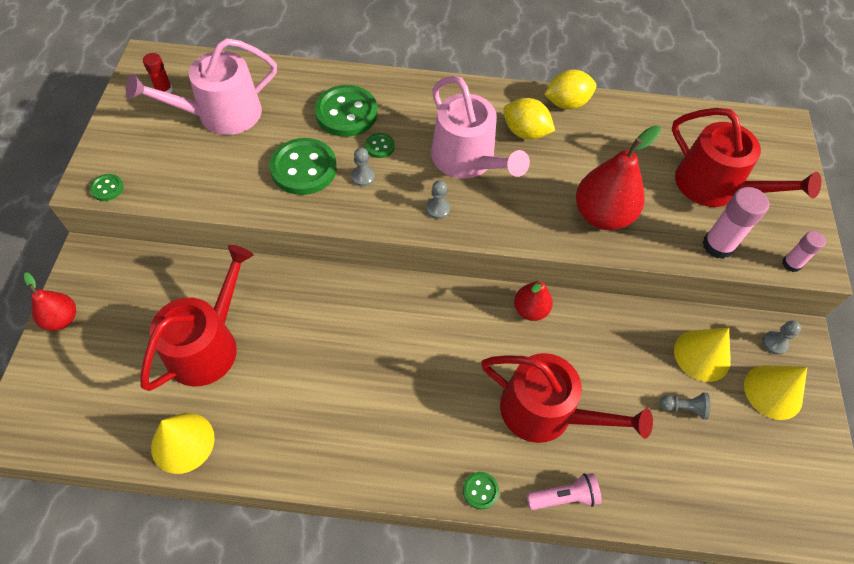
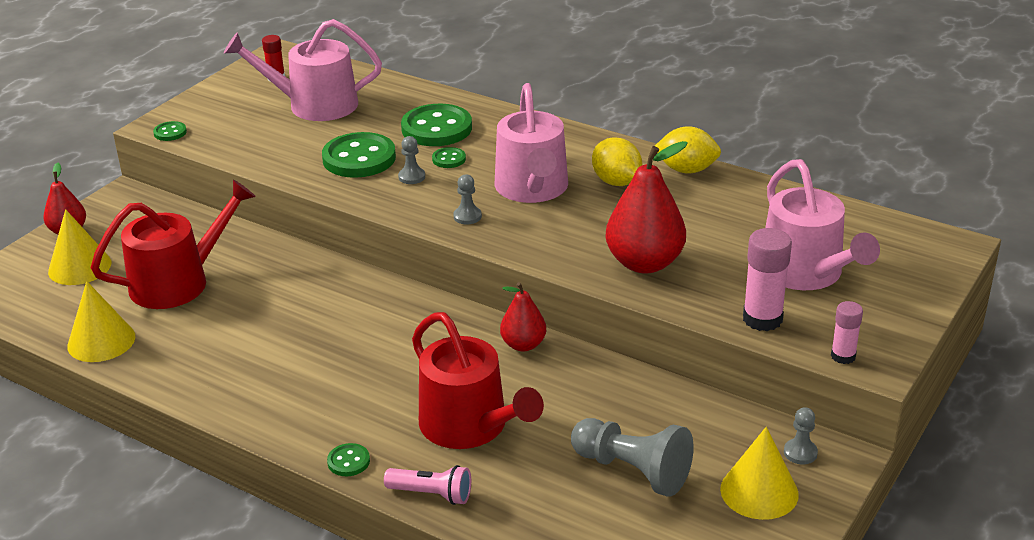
camera: 30 degrees right, 25 degrees down
grey pawn [660,393,710,420] -> grey pawn [571,418,694,497], size x2.06
red watering can [672,108,821,207] -> pink watering can [765,159,880,290]
yellow cone [674,328,731,382] -> yellow cone moved to [48,209,111,285]

